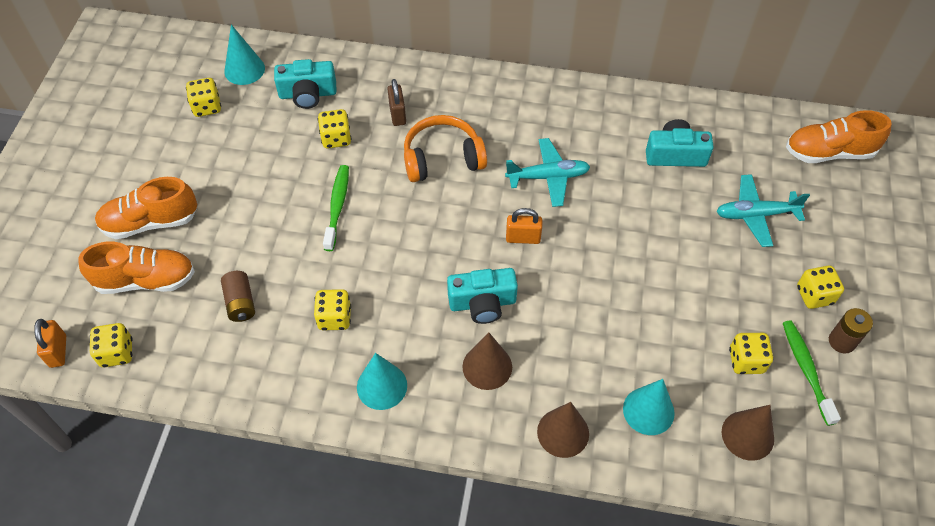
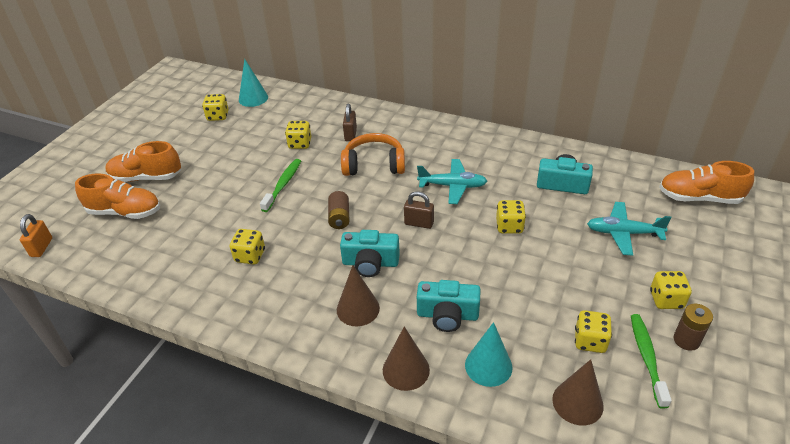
camera: 15 degrees right, 15 degrees down
yellow dice [90,323,133,367] -> yellow dice moved to [496,200,526,234]
brown battery [221,271,255,322] -> brown battery moved to [328,191,350,229]
turquoise camera [274,59,337,109] -> turquoise camera moved to [417,280,481,332]
turquoise cone [357,353,407,410] -> none
orange padlock [506,208,542,244] -> brown padlock [404,191,434,229]

